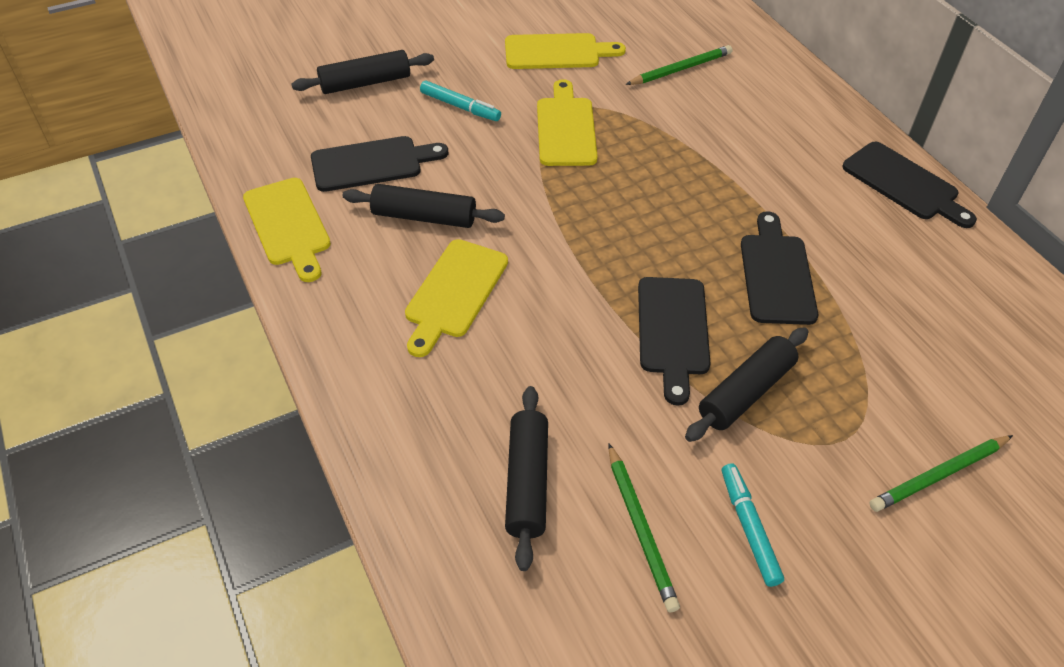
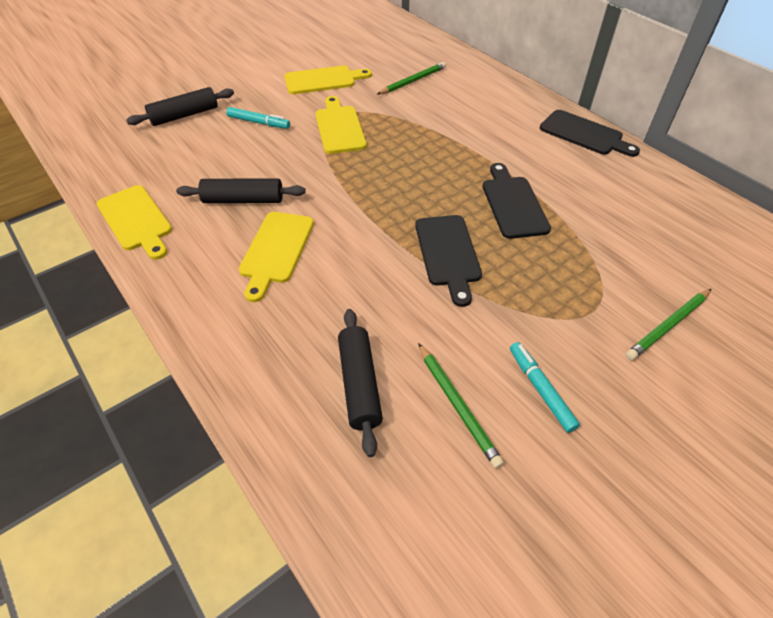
camera: 10 degrees left, 0 degrees up
black cutting board [311,136,448,192] -> none
black rolling pin [685,327,809,442] -> none

